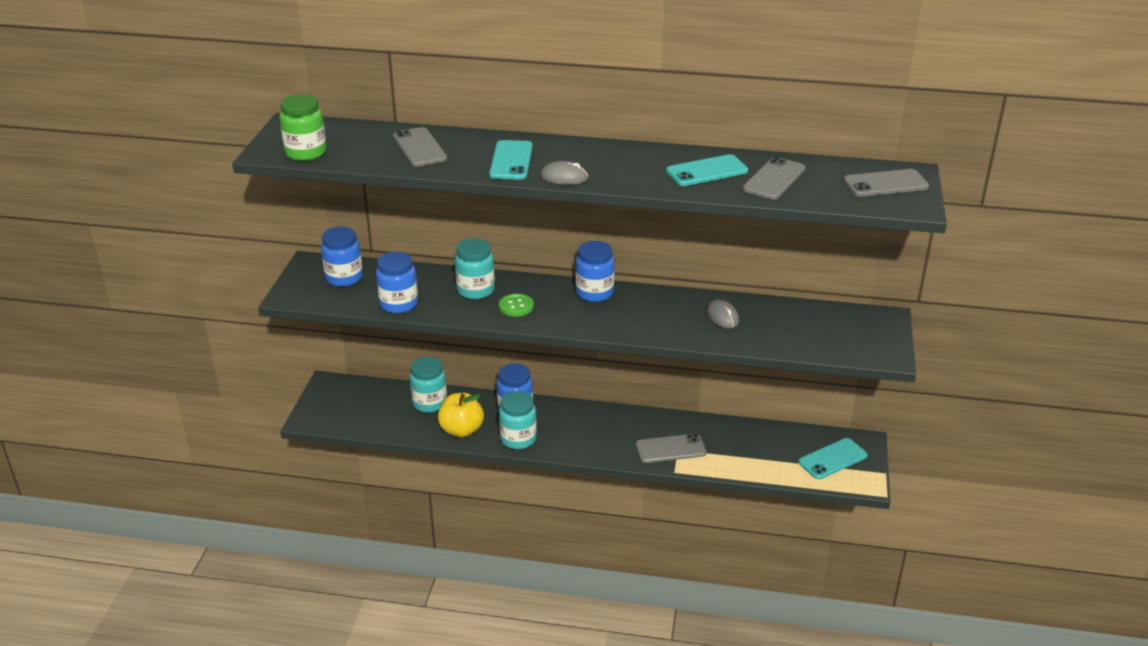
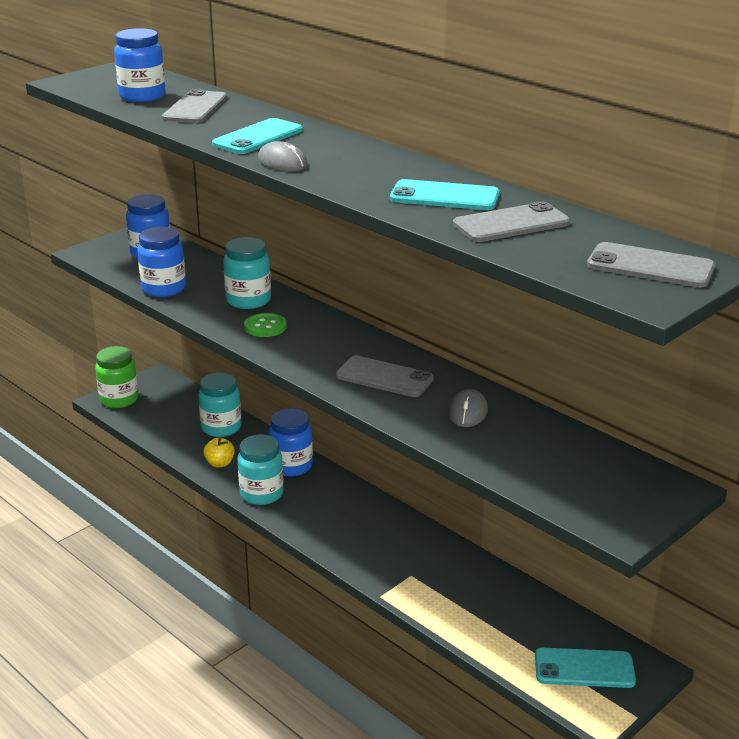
camera: 35 degrees right, 5 degrees down
green jar [279,94,326,161] -> green jar moved to [95,346,138,408]
yellow apple [438,393,484,437] -> yellow apple [204,437,235,467], size x0.57
blue jar [575,241,615,302] -> blue jar moved to [114,28,166,102]
grey phone [636,434,706,463] -> grey phone moved to [336,356,434,397]

